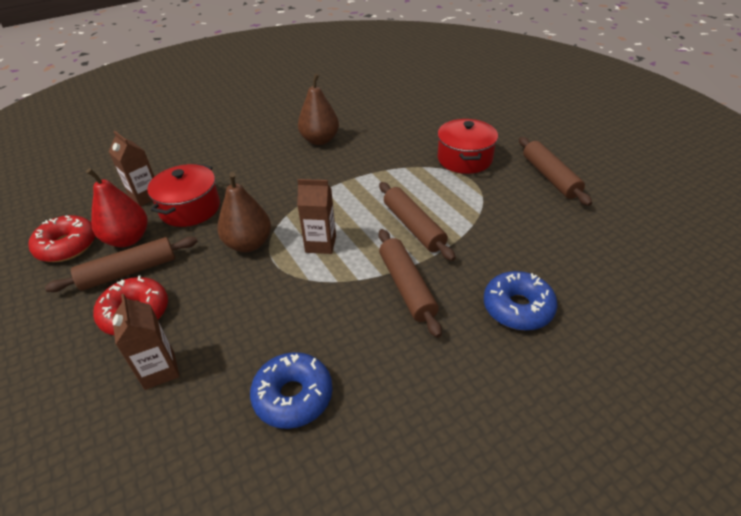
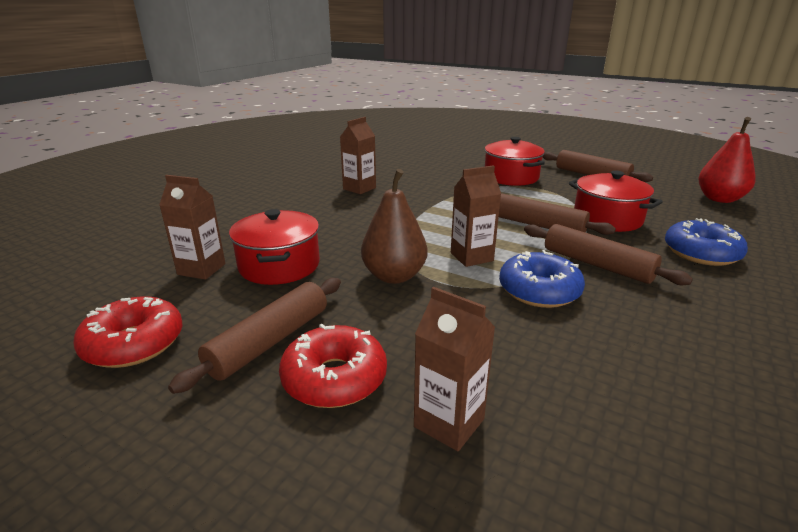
camera: 30 degrees left, 15 degrees down
red pear [86,168,148,247] -> red pear moved to [698,117,756,203]
blue donut [250,352,333,429] -> blue donut moved to [499,250,585,308]
brown pear [298,73,339,145] -> brown carton [340,117,376,194]
none -> red pot [569,171,663,232]

